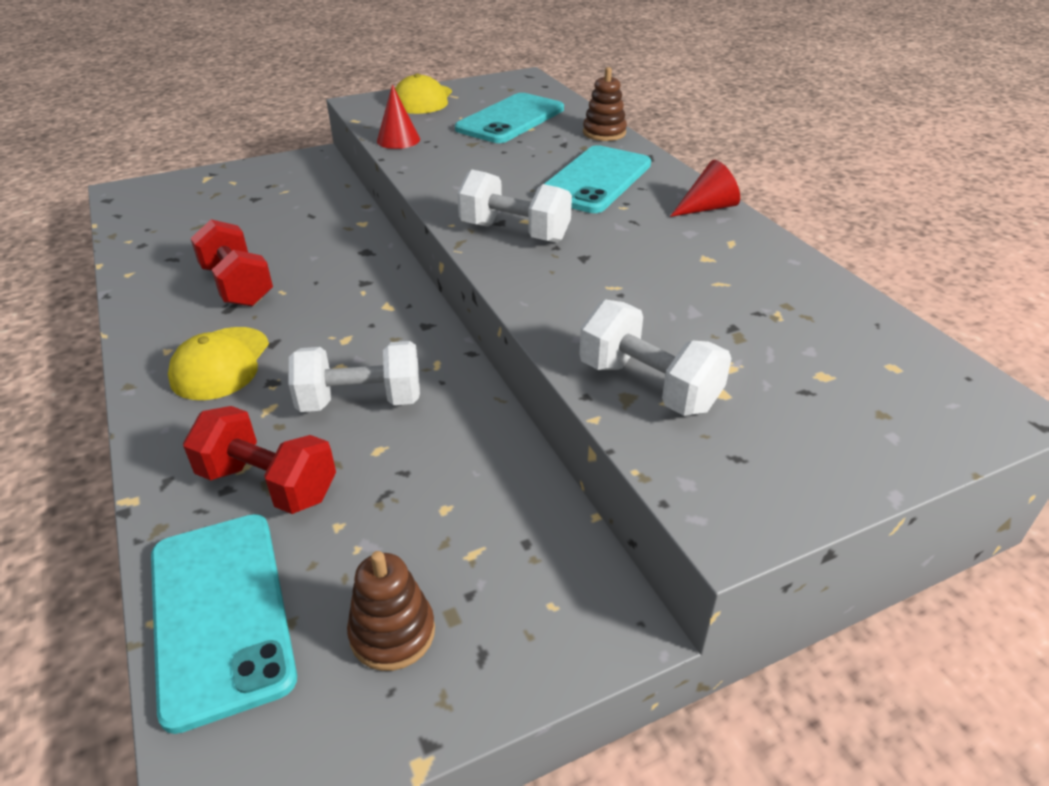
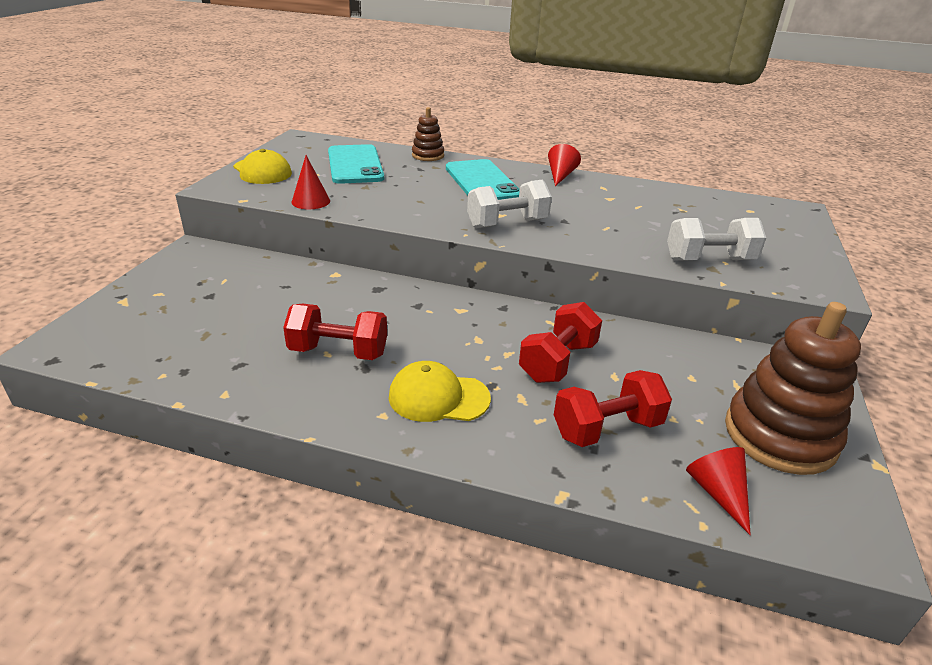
camera: 50 degrees left, 5 degrees down
turquoise phone [151,514,297,734] -> red cone [686,447,751,535]
yellow cap [168,327,269,400] -> yellow cap turned 135 degrees clockwise [389,361,491,422]
white dumbbell [289,341,420,412] -> red dumbbell [519,302,602,383]
brown stacking toy [347,551,435,671] -> brown stacking toy [725,302,861,475], size x1.95

